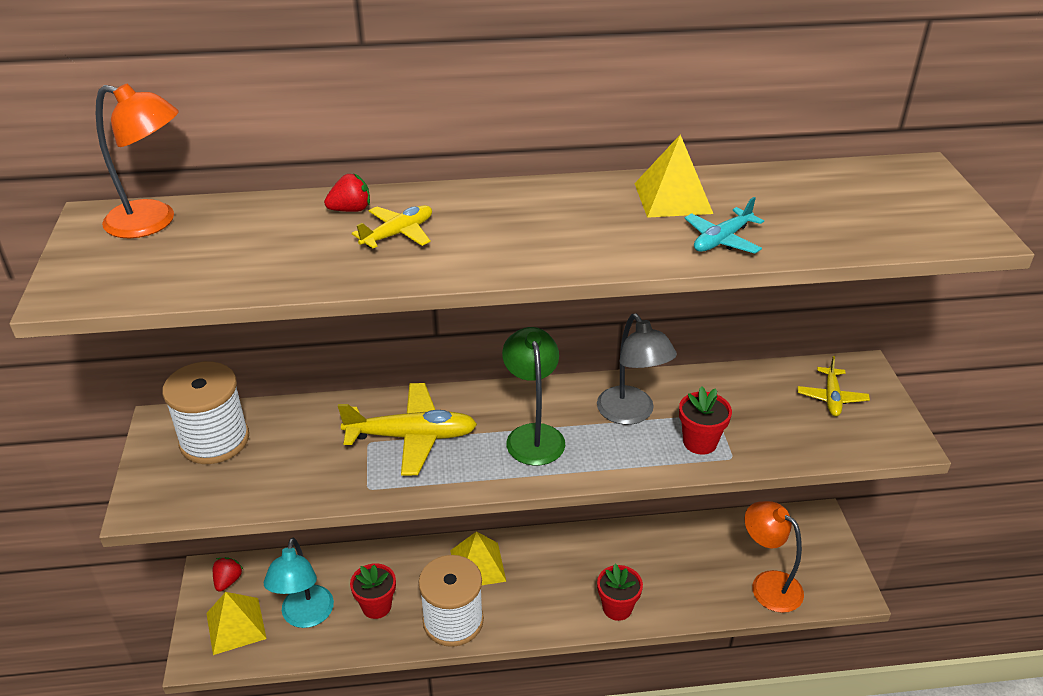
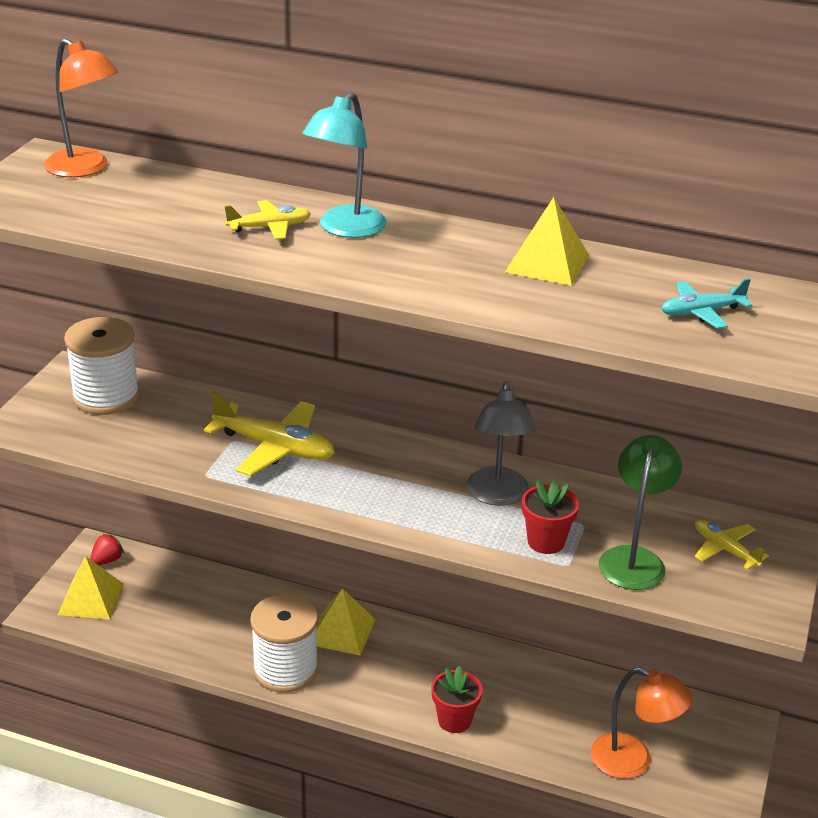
camera: 25 degrees right, 5 degrees down
turquoise lamp [264,538,334,628] -> turquoise lamp moved to [302,92,387,238]
red strawberry [324,173,370,212] -> none
red flower pot [350,563,396,619] -> none
green lamp [502,327,565,466] -> green lamp moved to [599,435,682,590]
turquoise plane [684,197,764,253] -> turquoise plane moved to [661,279,752,329]
orange lamp [745,501,804,613] -> orange lamp turned 135 degrees clockwise [591,667,692,779]
yellow plane [797,356,870,416] -> yellow plane turned 105 degrees clockwise [694,519,769,570]

